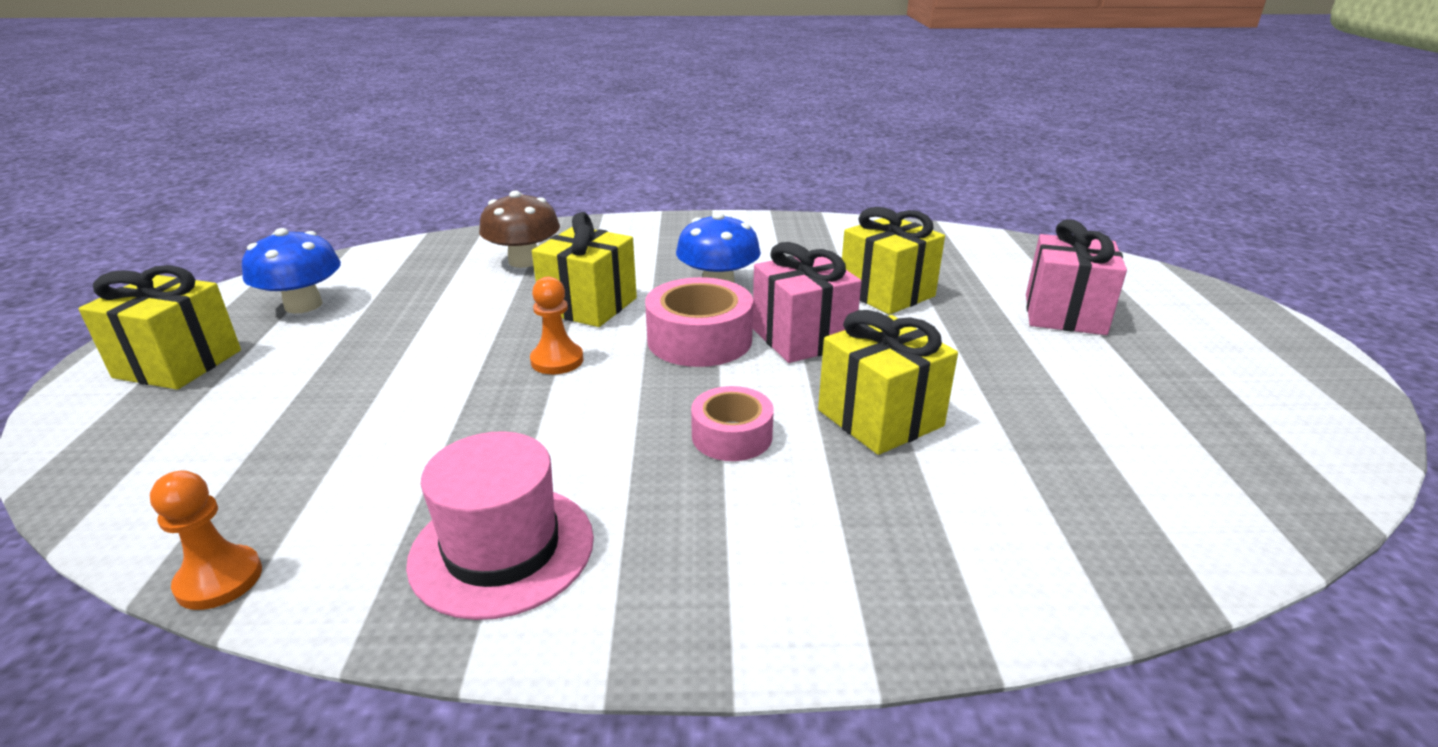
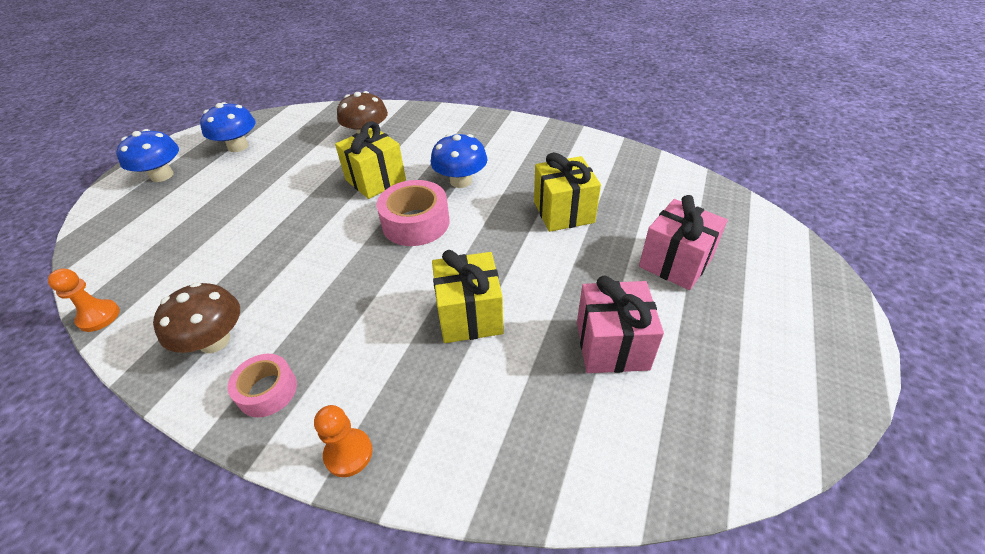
camera: 25 degrees right, 15 degrees up
yellow gift [79,265,241,390] -> blue mushroom [116,129,179,182]
pink hat [406,431,594,620] -> brown mushroom [153,282,240,353]
orange pawn [530,277,583,374] -> orange pawn moved to [314,405,373,477]
pink tape [691,386,774,461] -> pink tape moved to [228,354,297,417]
pink gift [753,242,862,363] -> pink gift moved to [577,276,664,373]

